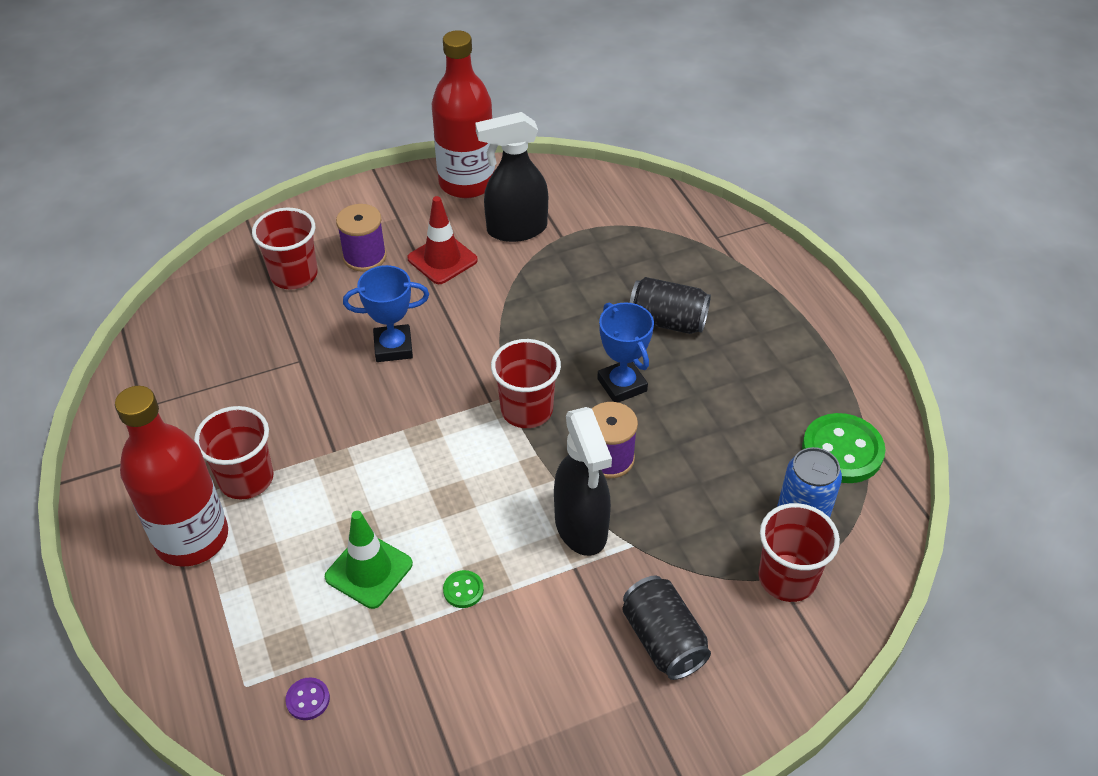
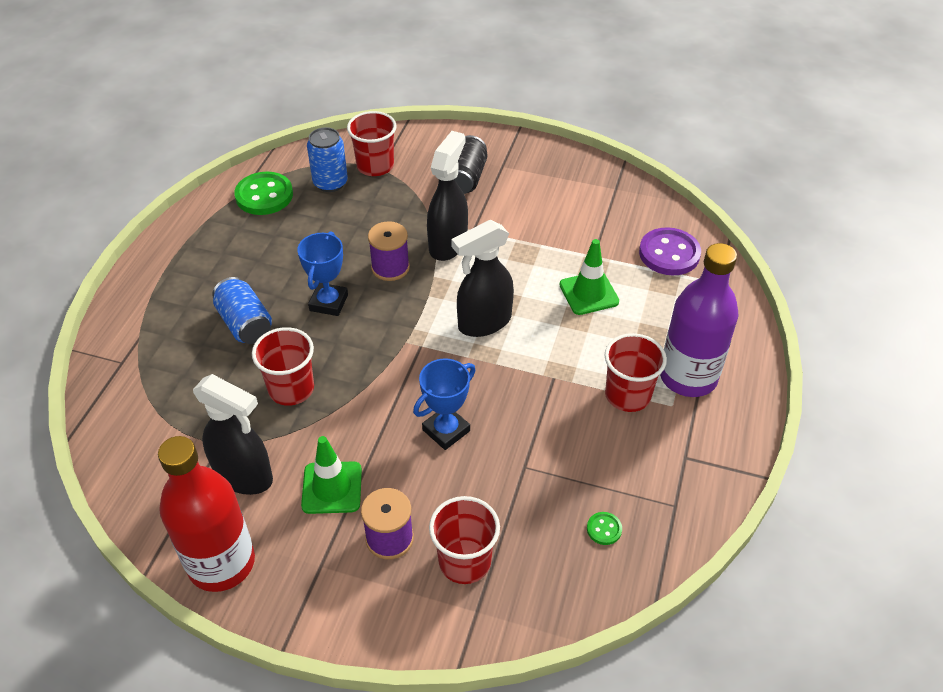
camera: 140 degrees left, 0 degrees up
red bottle [115,386,228,567] -> purple bottle [660,243,738,397]
purple button [285,677,330,720] -> purple button [639,227,701,275], size x2.17
blue trophy [343,265,429,362] -> blue trophy turned 75 degrees counterclockwise [413,359,476,450]
red traffic cone [407,196,478,284] -> green traffic cone [301,436,362,514]
green button [443,570,484,608] -> green button moved to [587,512,622,545]
red cup [491,339,561,428] -> red cup moved to [252,327,314,406]
black can [630,277,711,334] -> blue can [212,277,272,344]
none -> black spray bottle [451,220,514,337]

